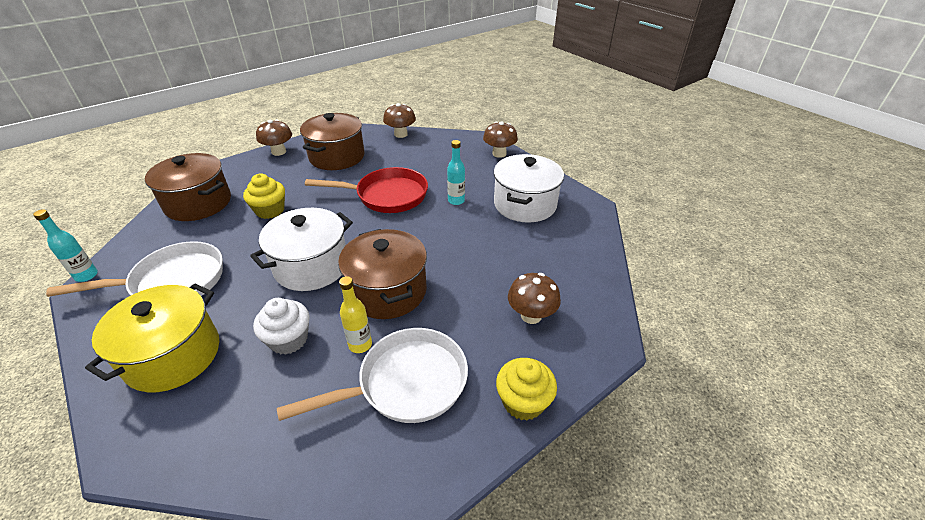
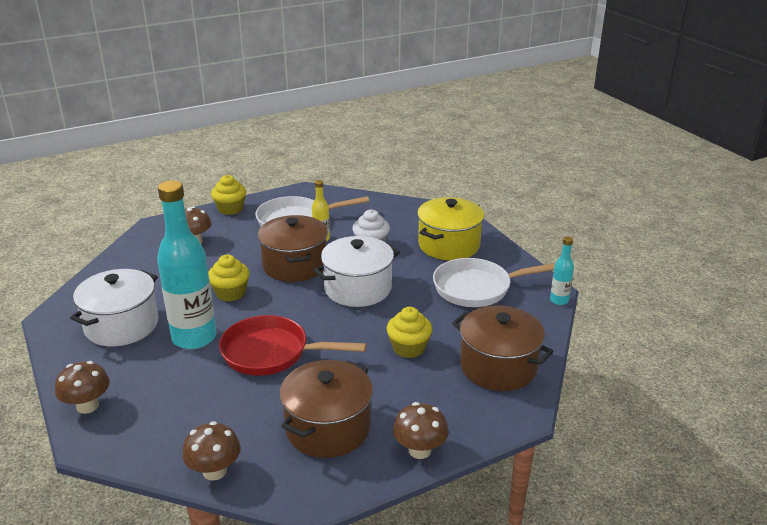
camera: 170 degrees left, 10 degrees down
turquoise bottle [447,140,465,205] -> turquoise bottle [157,180,217,349], size x2.21
none -> yellow cupcake [208,254,250,301]

